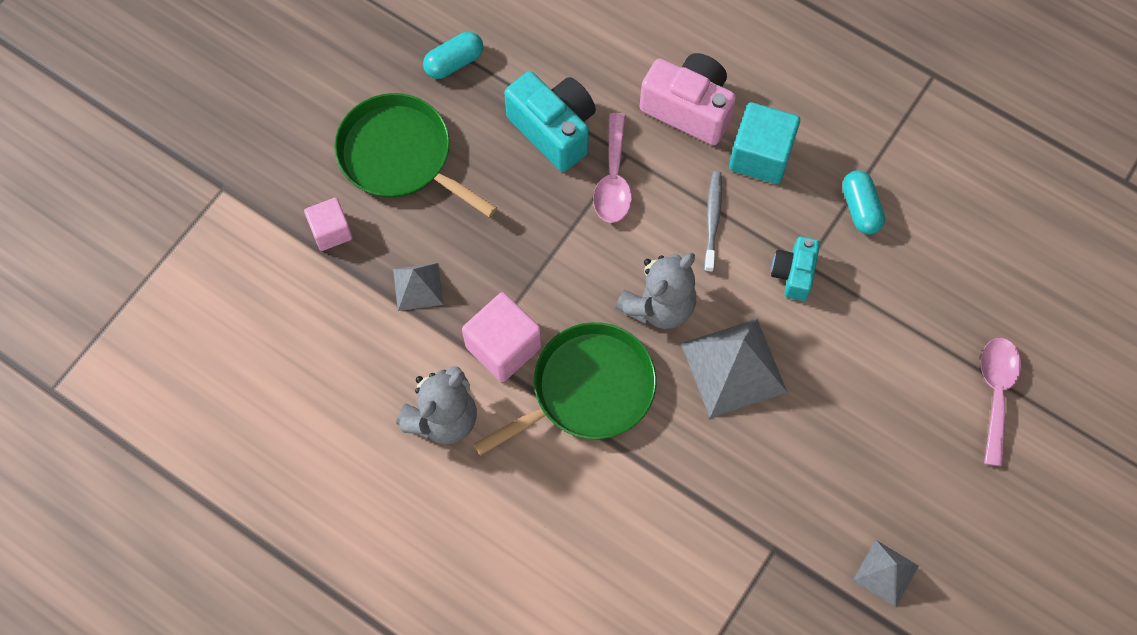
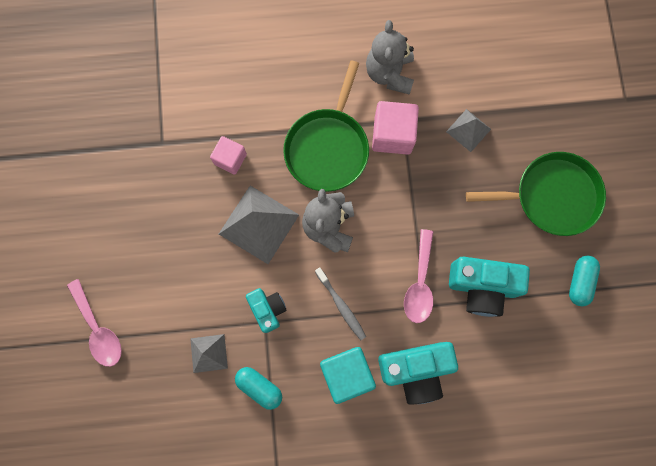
camera: 140 degrees right, 10 degrees up
pink cube [304,198,353,251] -> pink cube moved to [210,136,247,175]
pink spoon [593,113,632,223] -> pink spoon turned 135 degrees counterclockwise [404,229,433,323]
pink camera [640,53,736,145] -> turquoise camera [378,342,458,405]
grey pyramid [852,540,919,607] -> grey pyramid moved to [190,334,228,373]

